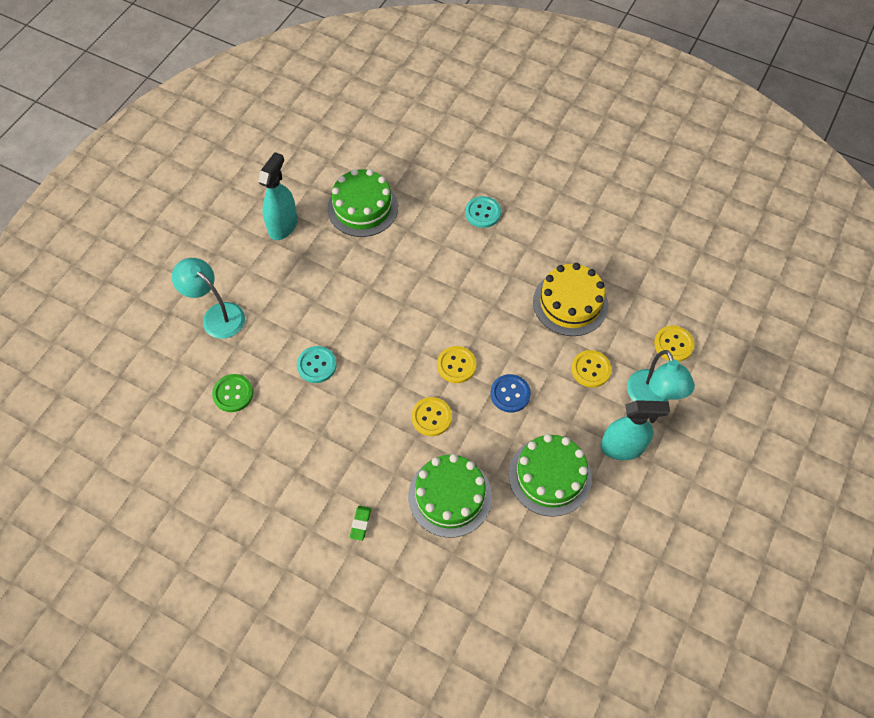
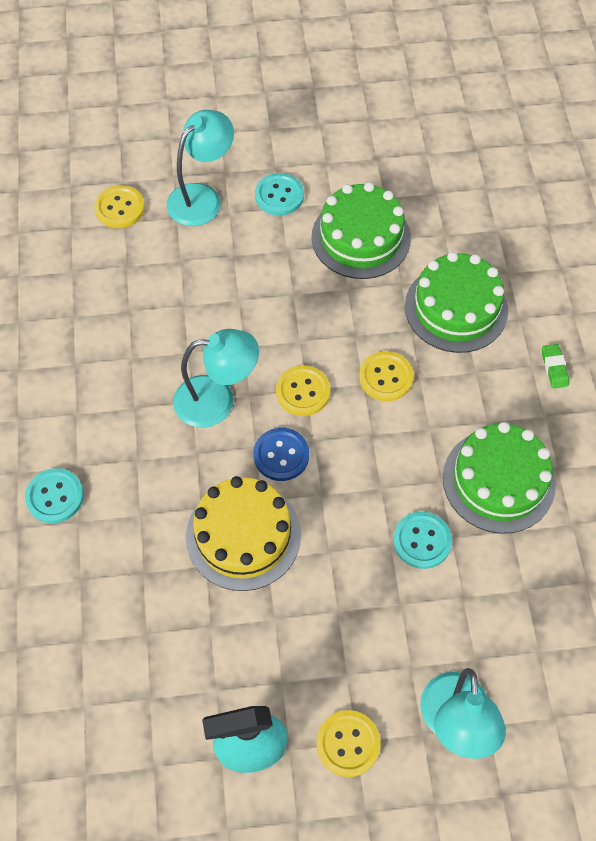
camera: 125 degrees left, 0 degrees up
green button [212,374,253,412] -> none
green cake [327,169,398,237] -> green cake moved to [443,422,556,534]
green eraser [350,506,371,541] -> green eraser turned 75 degrees counterclockwise [542,344,569,388]
blue button [490,374,531,413] -> blue button moved to [253,428,309,481]
yellow cake [533,263,608,336] -> yellow cake moved to [186,476,301,591]
yellow button [571,350,612,387] -> yellow button moved to [317,710,381,777]
turquoise spray bottle [600,400,670,460] -> turquoise button [255,173,304,216]
none -> turquoise lamp [173,329,259,428]

